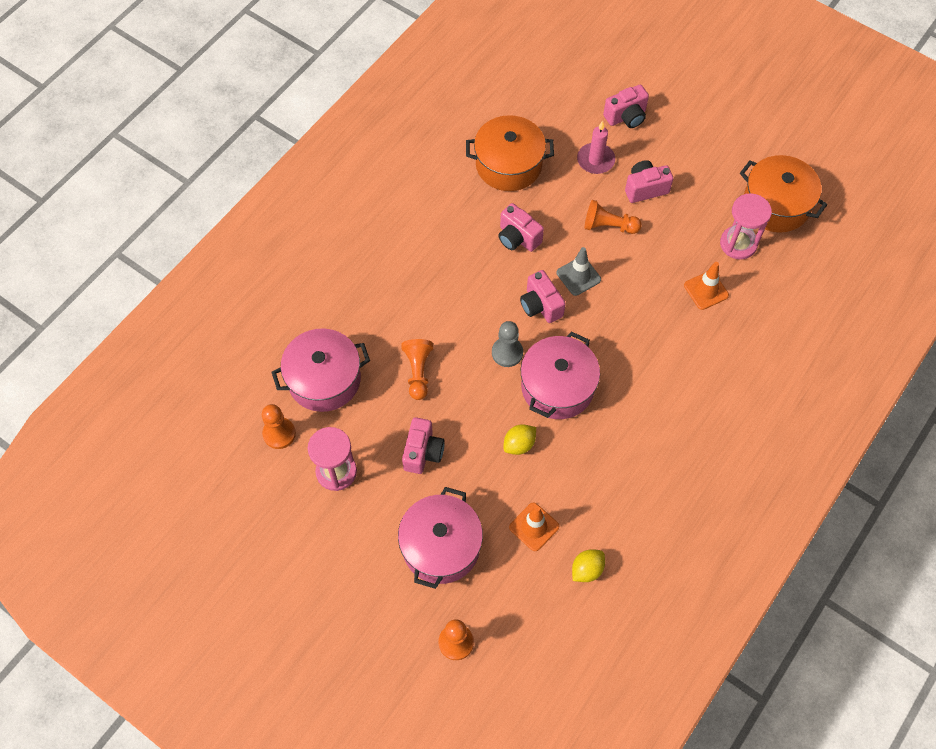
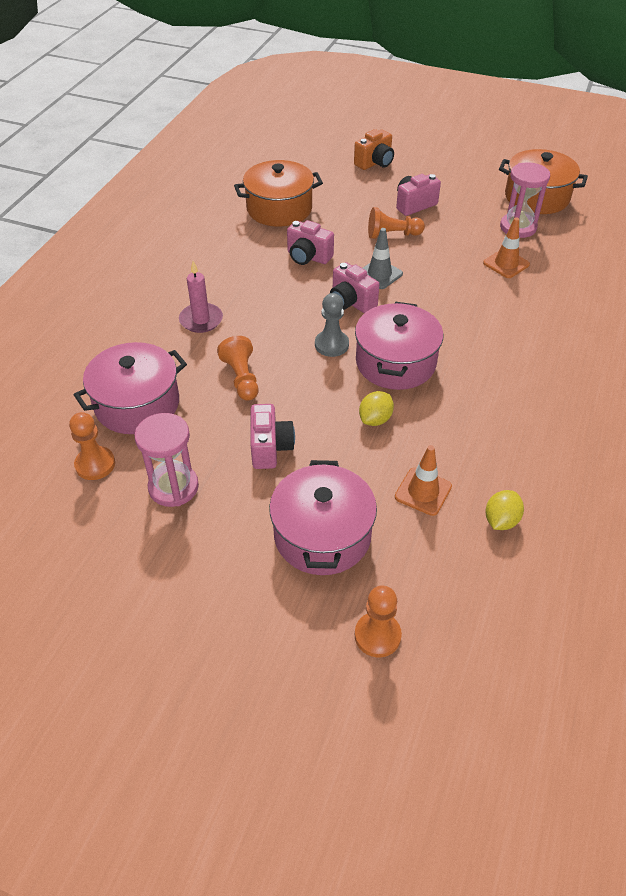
camera: 15 degrees left, 15 degrees down
pink candle [577,121,615,174] -> pink candle moved to [179,261,223,333]
pink camera [603,85,649,128] -> orange camera [354,129,394,170]

